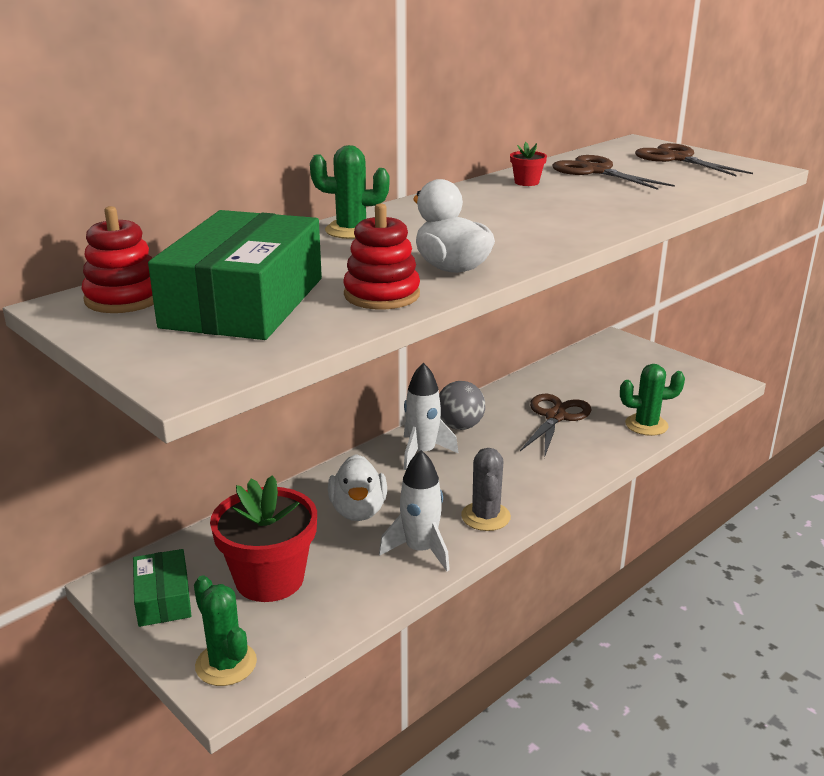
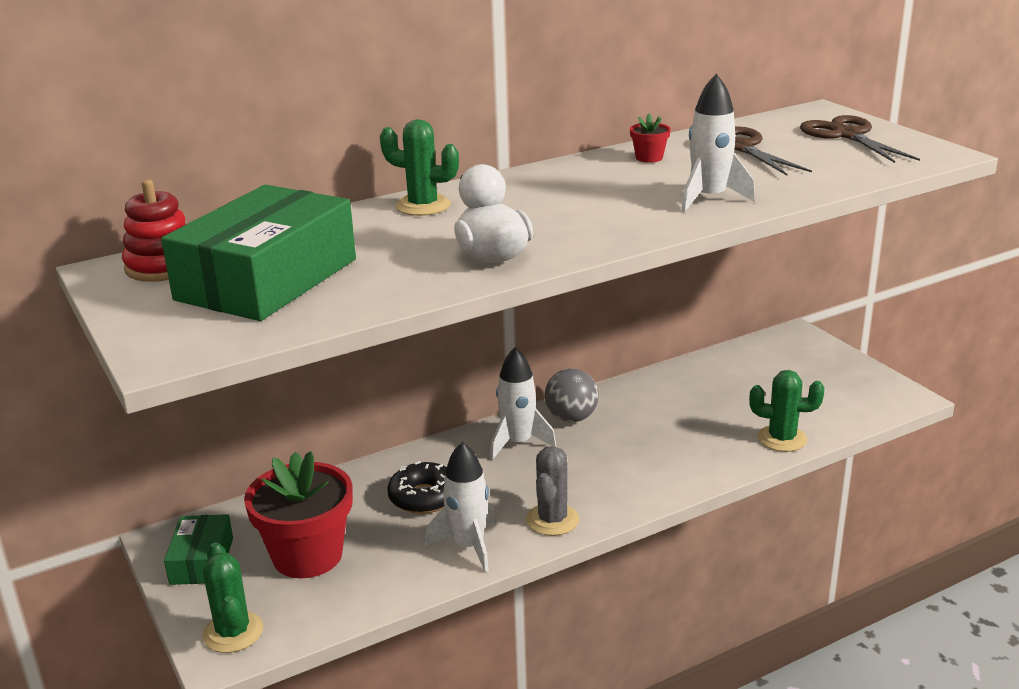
camera: 15 degrees right, 0 degrees up
white duck [328,454,387,521] -> black donut [387,461,447,514]
red stacking toy [344,203,420,310] -> none
brown scissors [520,394,592,458] -> none
none -> white rocket [681,74,755,212]

